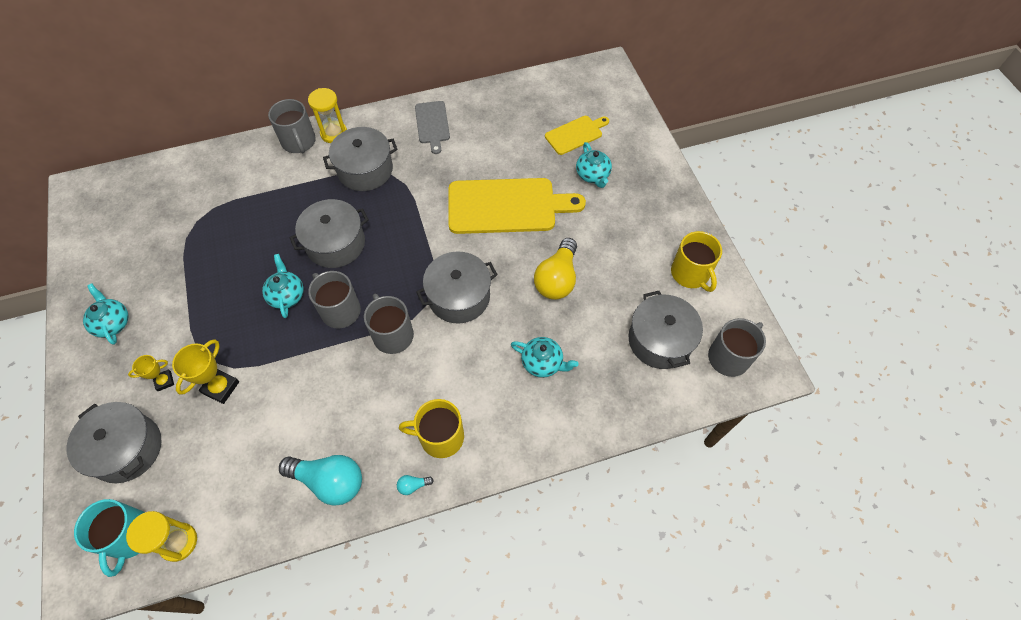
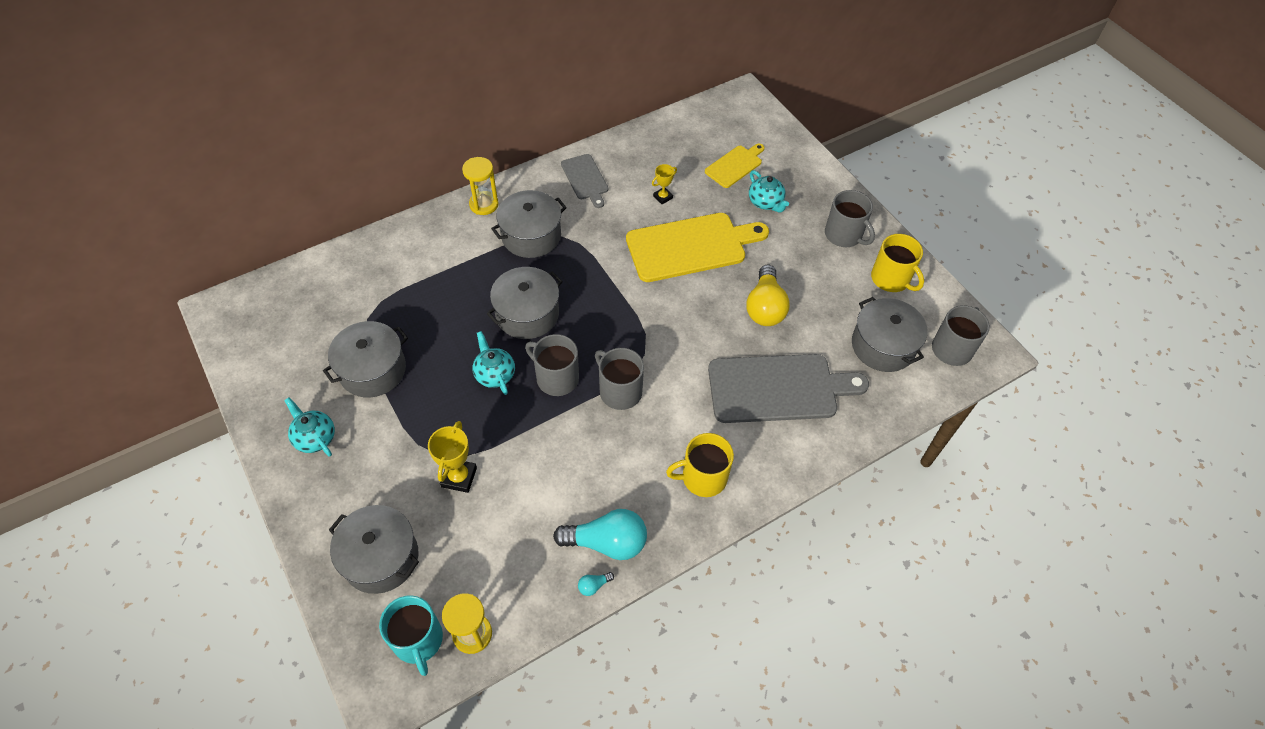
camera: 15 degrees left, 5 degrees down
yellow trophy [128,355,174,391] -> yellow trophy moved to [652,164,677,204]
grey mug [268,99,316,153] -> grey mug moved to [825,190,875,247]
turquoise light bulb [397,475,434,495] -> turquoise light bulb moved to [578,572,614,596]
grey pot [416,251,498,324] -> grey pot moved to [323,321,408,398]
turquoise teapot [511,337,579,378] -> grey cutting board [708,354,869,423]

